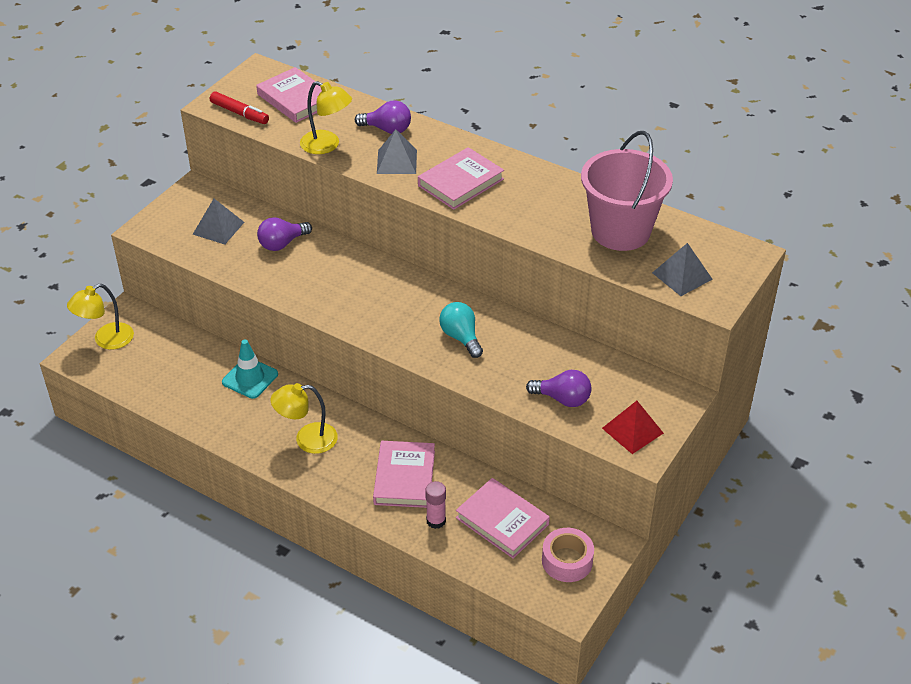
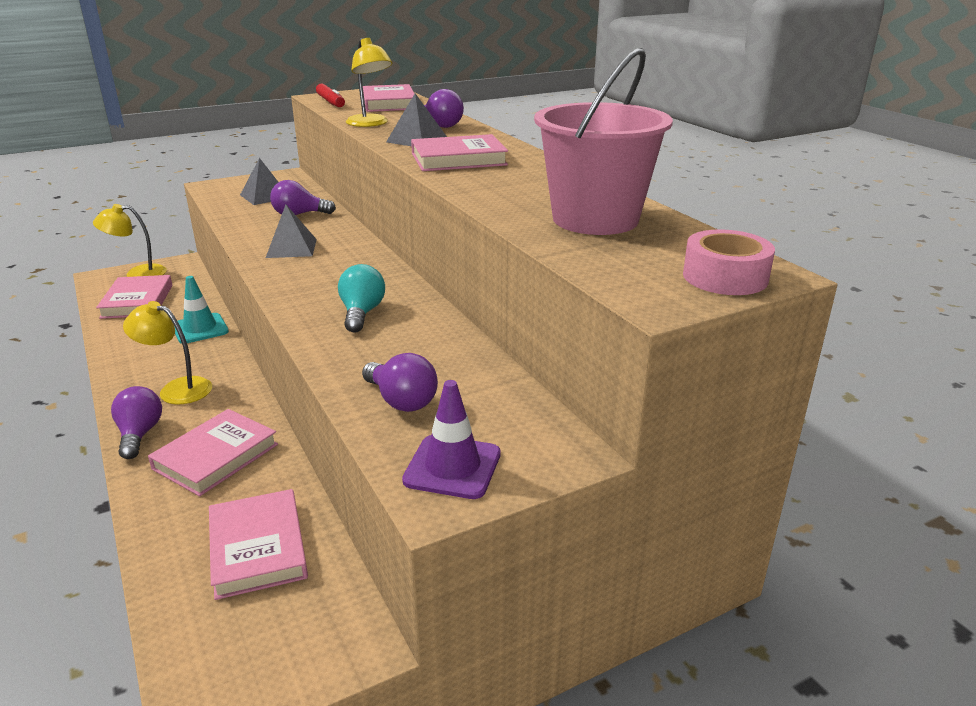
camera: 30 degrees right, 15 degrees down
pink glue stick [425,481,446,529] -> none
pink tape [542,528,594,582] -> pink tape moved to [683,229,775,295]
red pyramid [602,401,664,454] -> purple traffic cone [402,380,501,499]
grey pyramid [652,243,713,296] -> grey pyramid moved to [266,205,317,258]
none -> pink book [96,275,172,319]
none -> purple light bulb [111,386,162,459]

